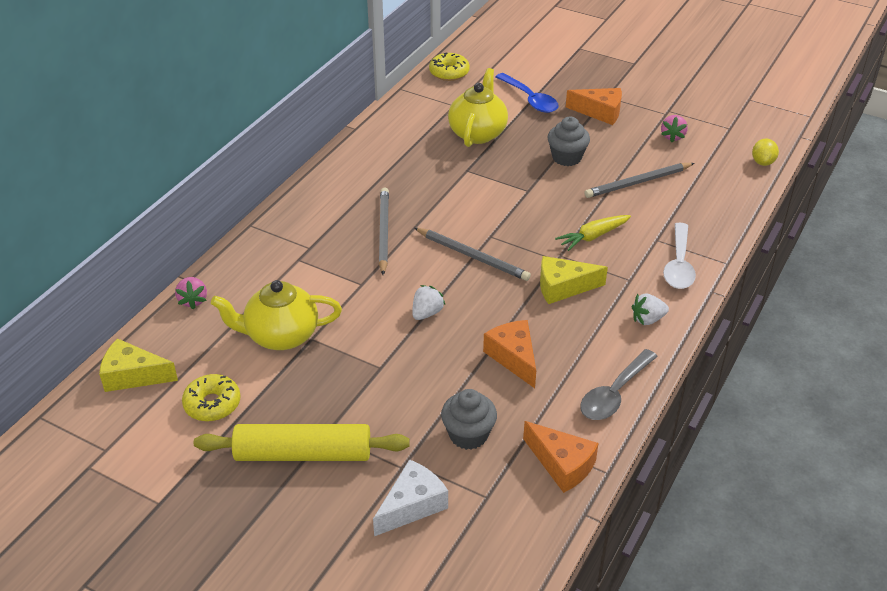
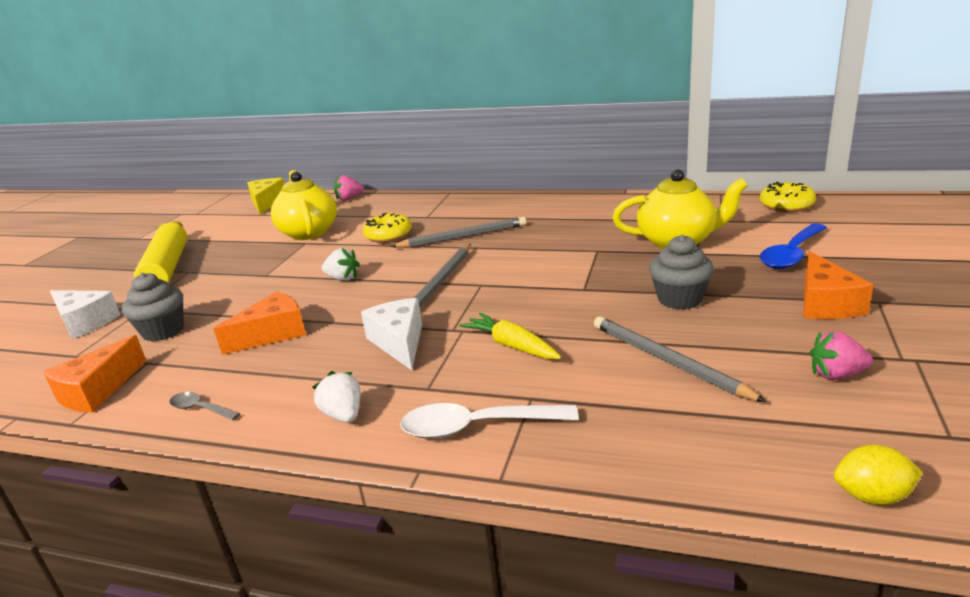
camera: 80 degrees right, 15 degrees down
yellow donut [182,374,240,421] -> yellow donut moved to [363,213,412,243]
yellow cheese [540,256,608,304] -> white cheese [361,298,422,370]
grey spoon [580,349,658,420] -> grey spoon [169,392,240,420], size x0.54

